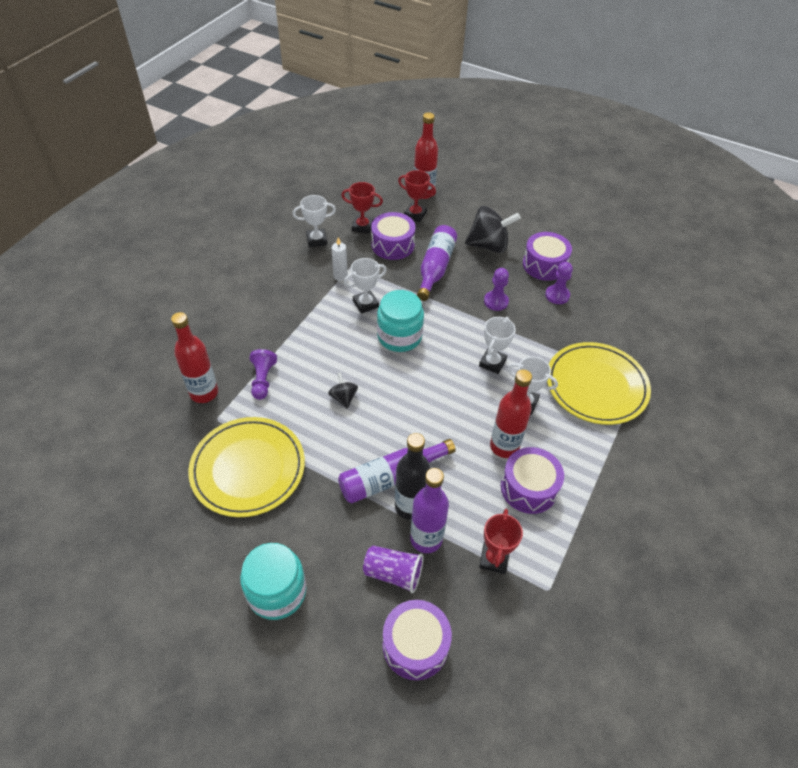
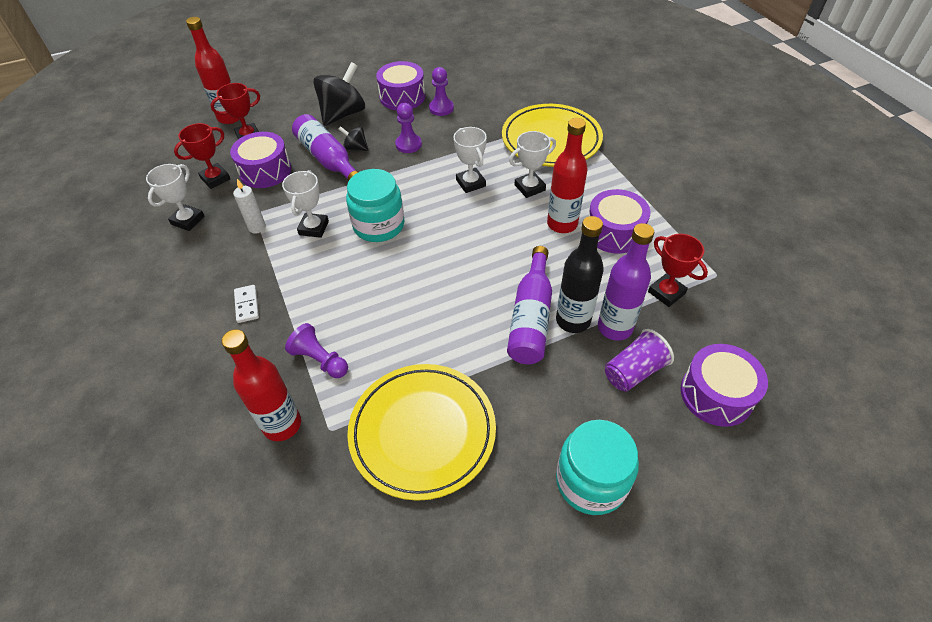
camera: 50 degrees left, 0 degrees up
black spinning top [328,372,358,409] -> black spinning top moved to [339,126,368,151]
none -> white domino [234,285,259,323]

